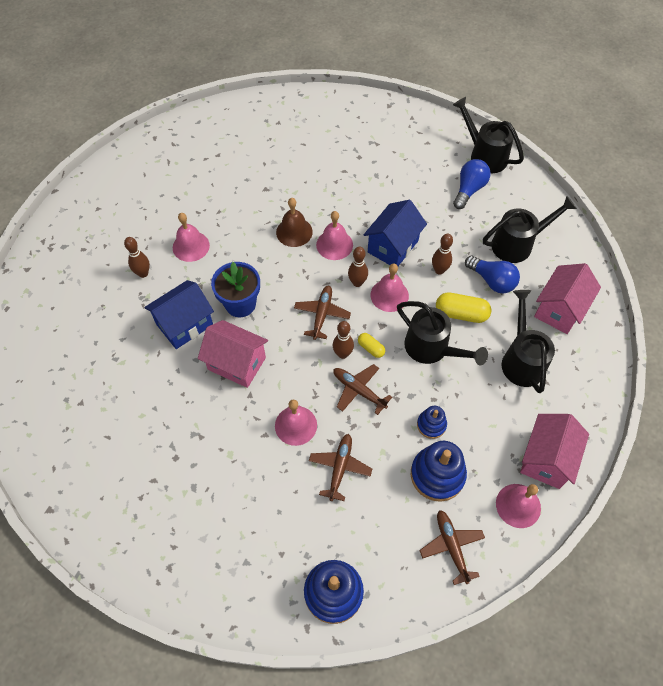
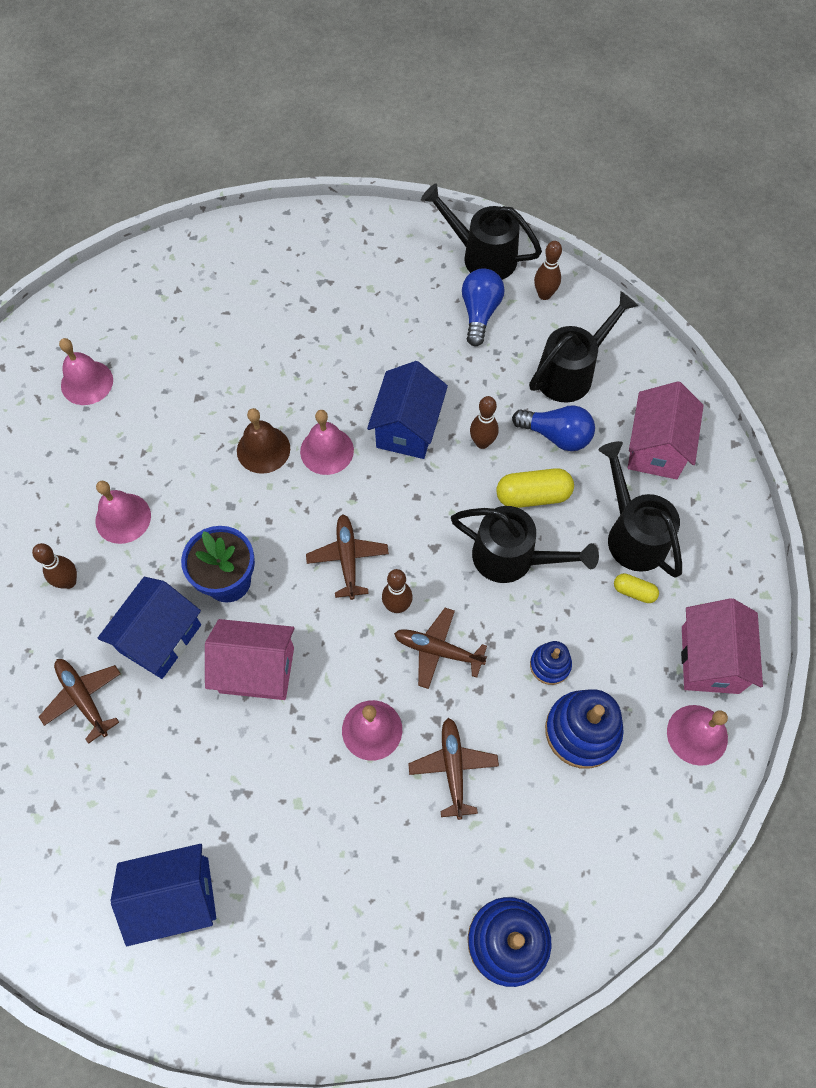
camera: 20 degrees left, 5 degrees up
brown bowling pin [348,247,368,287] -> brown bowling pin moved to [534,241,562,300]
yellow capsule [358,333,385,358] -> yellow capsule moved to [614,573,659,603]
pink bell [370,263,409,312] -> pink bell moved to [59,338,113,405]
brown plane [419,510,485,585] -> brown plane moved to [39,659,121,744]
none -> blue house [111,844,216,946]

